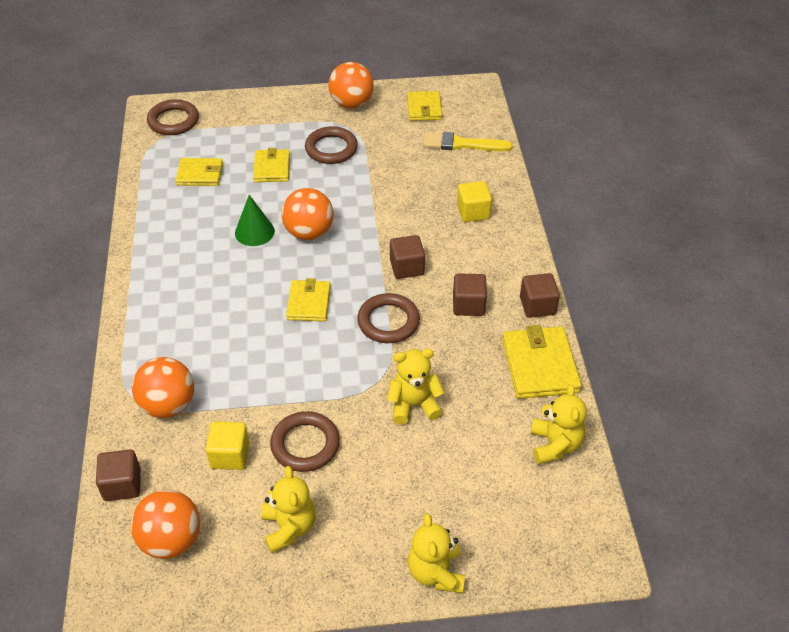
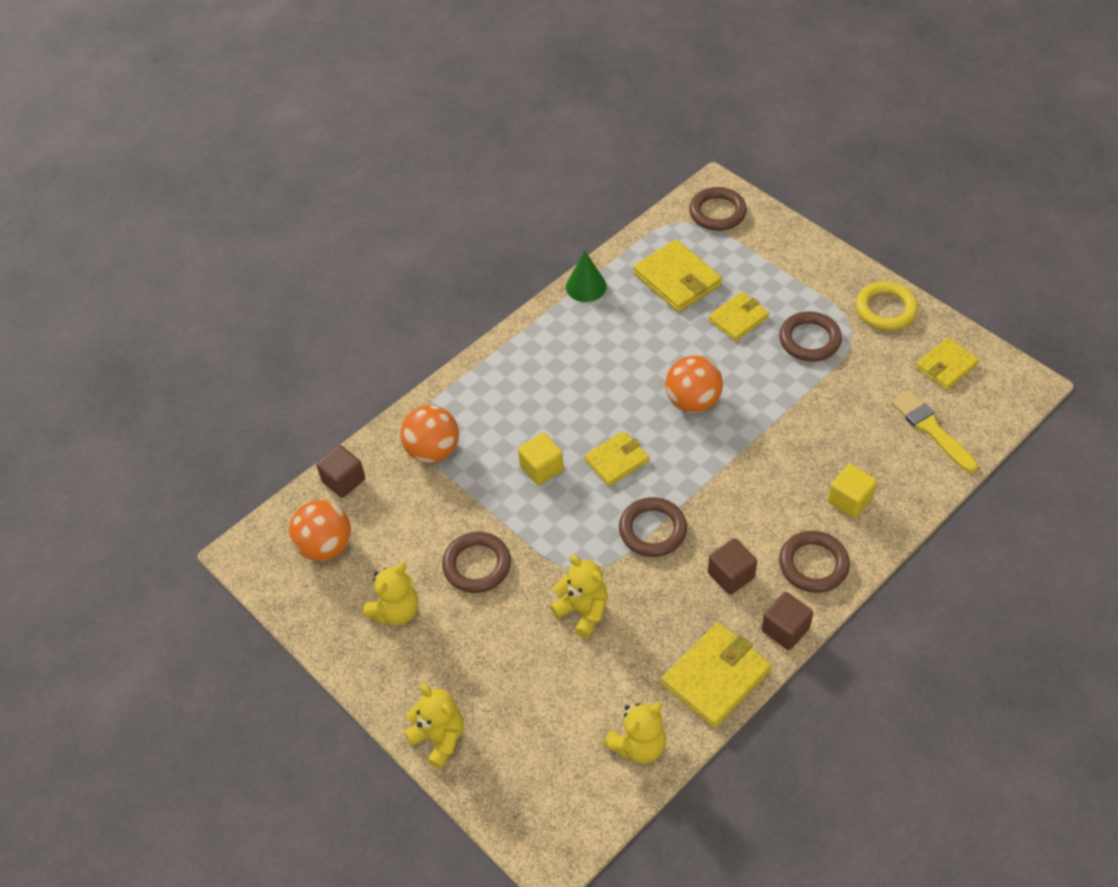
camera: 55 degrees right, 5 degrees up
yellow wallet [175,158,223,186] -> yellow wallet [633,239,722,312], size x1.52
yellow cube [206,422,249,470] -> yellow cube moved to [518,433,564,485]
green cone [235,195,275,246] -> green cone moved to [566,250,607,302]
orange ball [328,62,374,109] -> yellow ring [856,282,918,330]
brown cube [390,235,425,279] -> none
yellow teddy bear [408,513,465,593] -> yellow teddy bear turned 90 degrees clockwise [404,684,464,769]
none -> brown ring [779,531,850,593]

